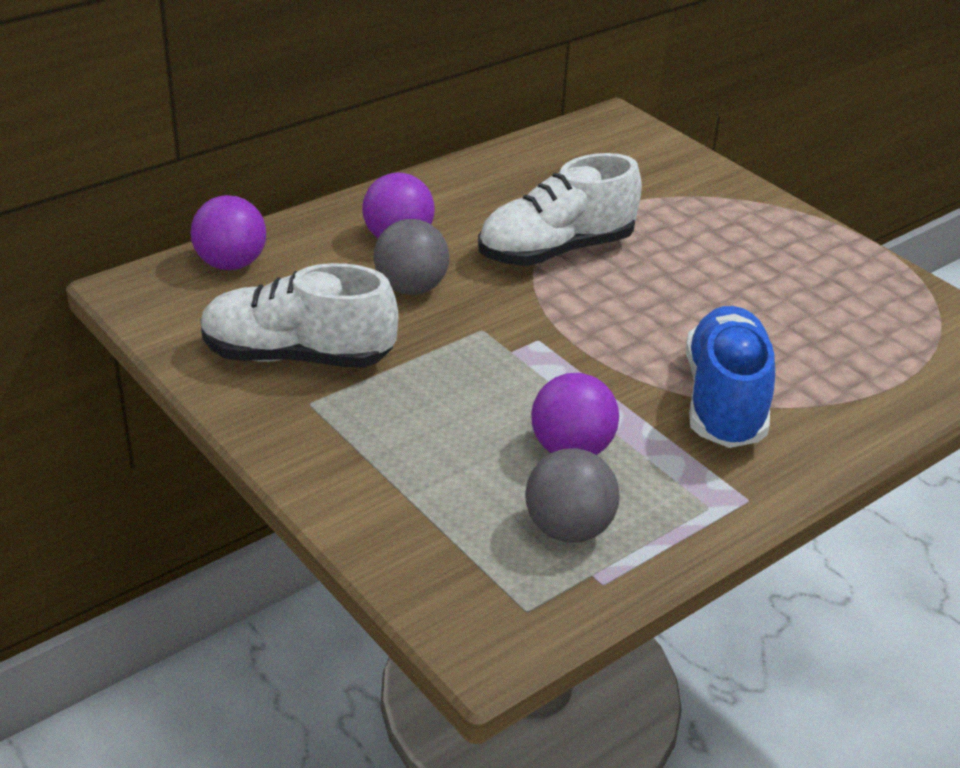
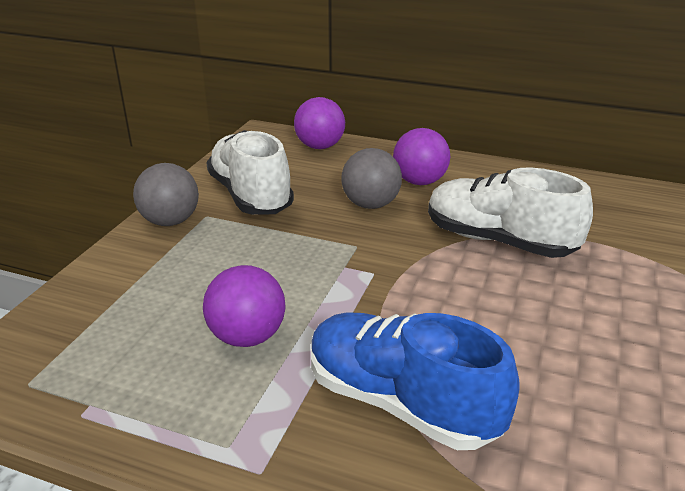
camera: 60 degrees right, 5 degrees down
grey ball [525,448,620,543] -> grey ball moved to [133,163,199,226]
blue shoe [685,306,775,448] -> blue shoe turned 120 degrees counterclockwise [311,312,520,450]

